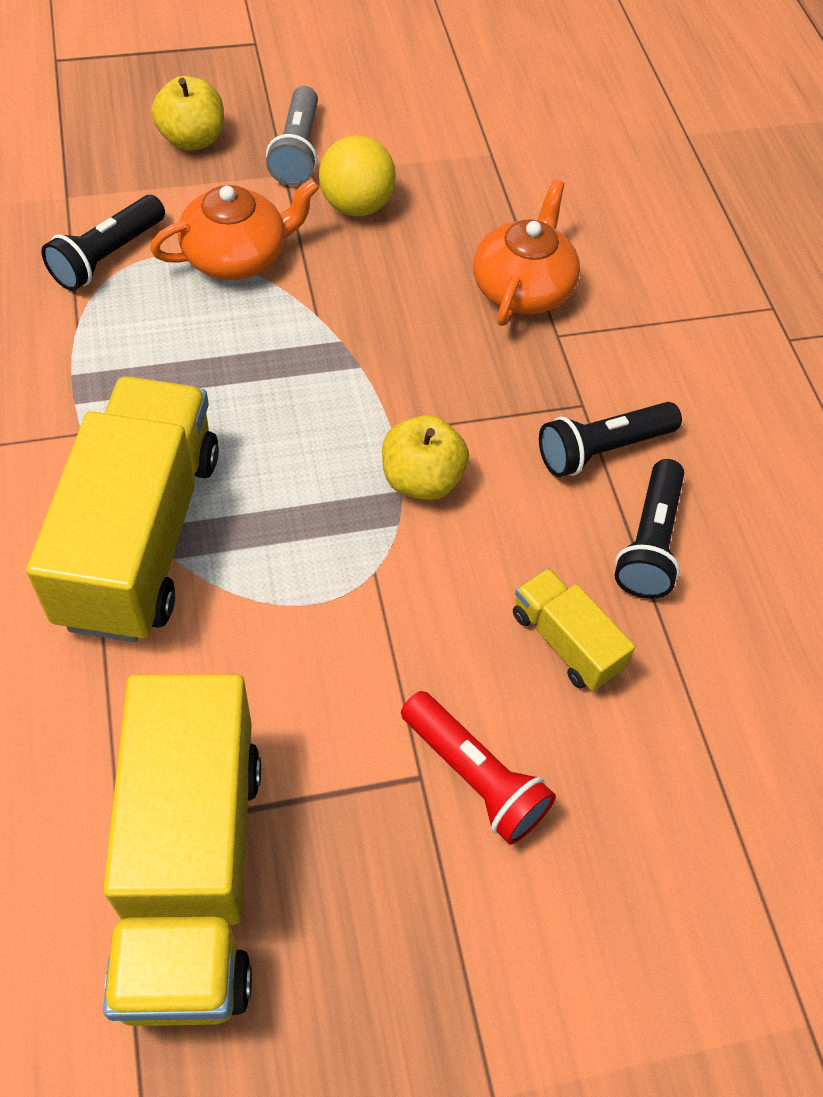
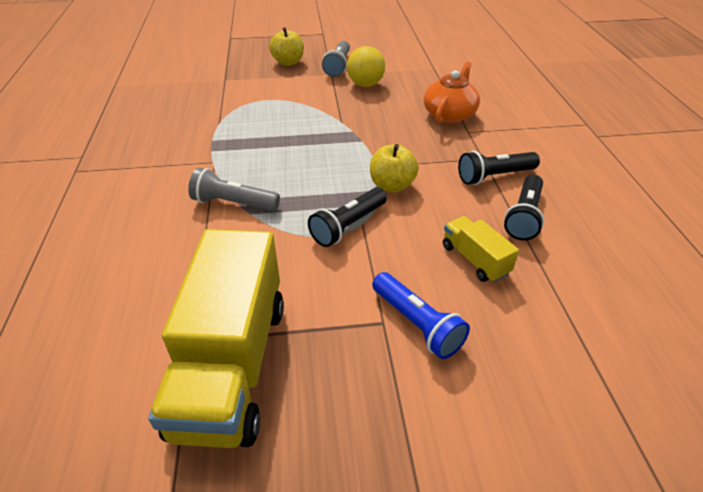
camera: 10 degrees right, 15 degrees down
yellow truck [26,376,219,642] -> grey flashlight [188,168,280,211]
black flashlight [41,195,165,291] -> black flashlight moved to [308,187,387,247]
orange teapot [150,179,319,280] -> none
red flashlight [401,691,556,845] -> blue flashlight [372,272,470,359]

